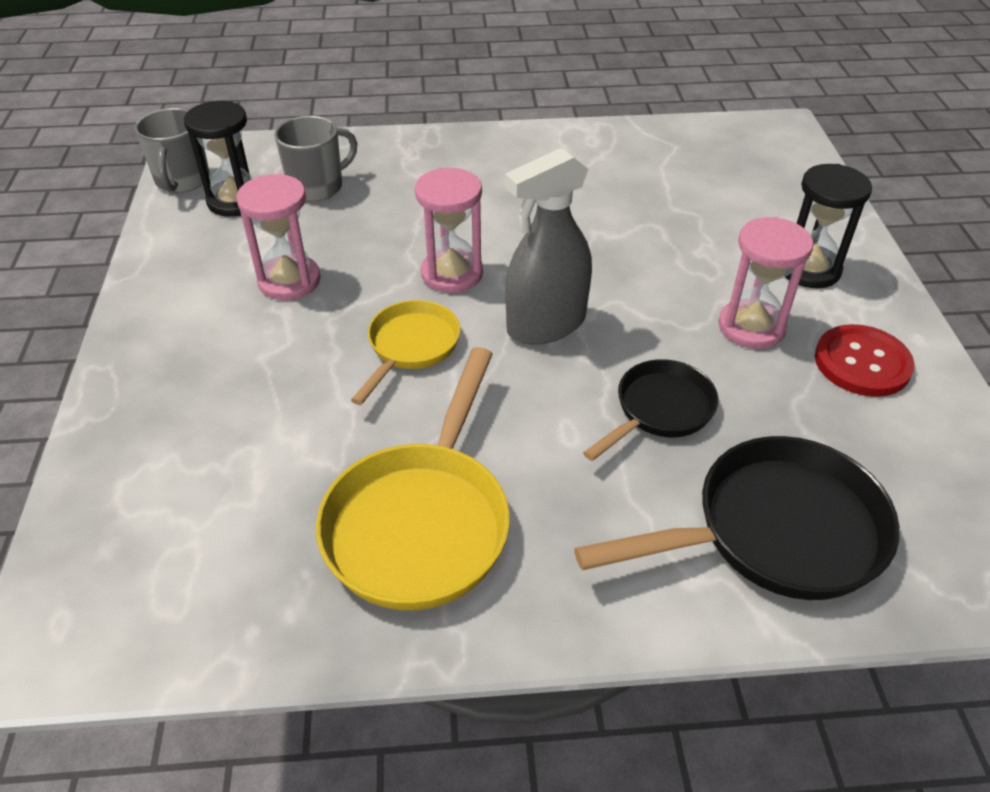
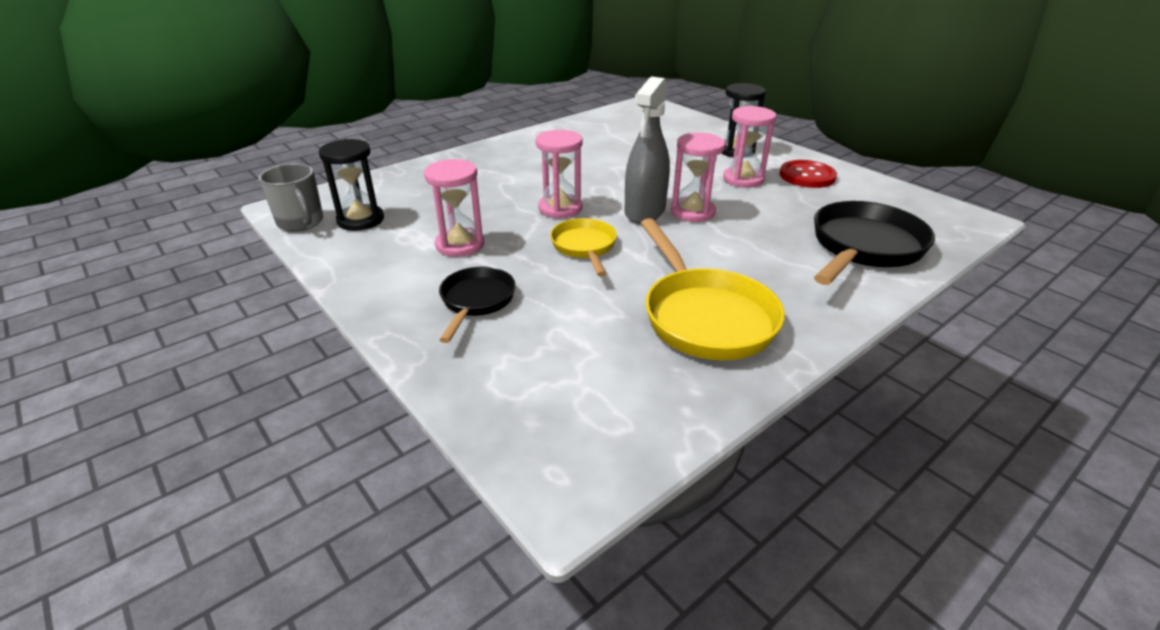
camera: 35 degrees left, 10 degrees down
grey mug [274,116,357,201] -> none
black pan [583,359,718,461] -> black pan moved to [439,266,516,343]
none -> pink hourglass [671,132,725,222]

